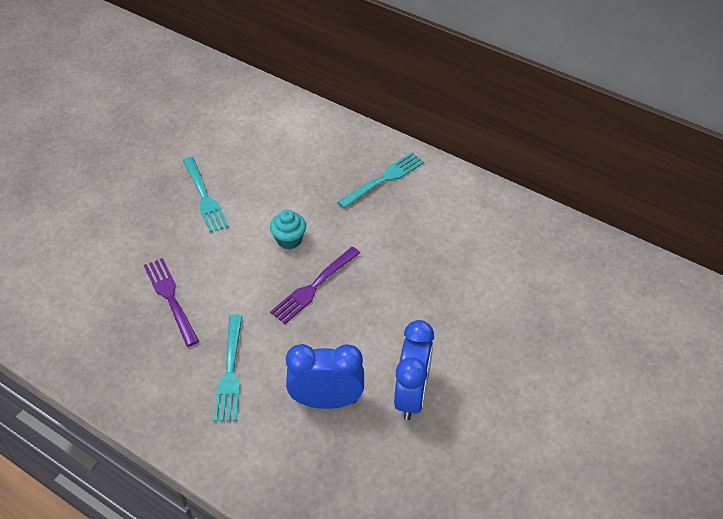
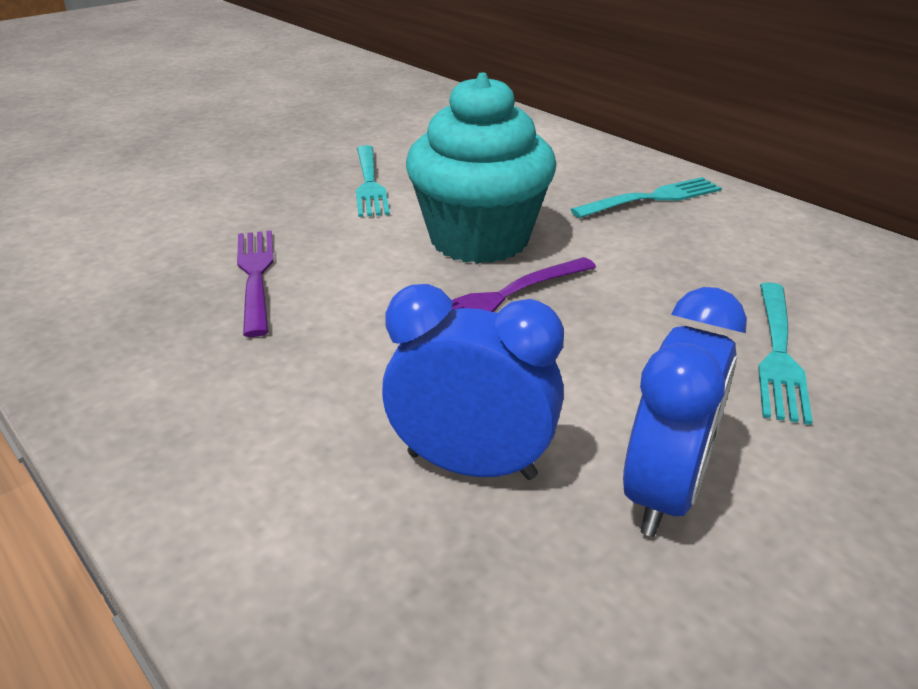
camera: 15 degrees right, 15 degrees down
turquoise fork [213,315,242,421] -> turquoise fork moved to [758,282,813,425]
turquoise cupcake [270,210,306,249] -> turquoise cupcake [406,72,556,264], size x2.34

